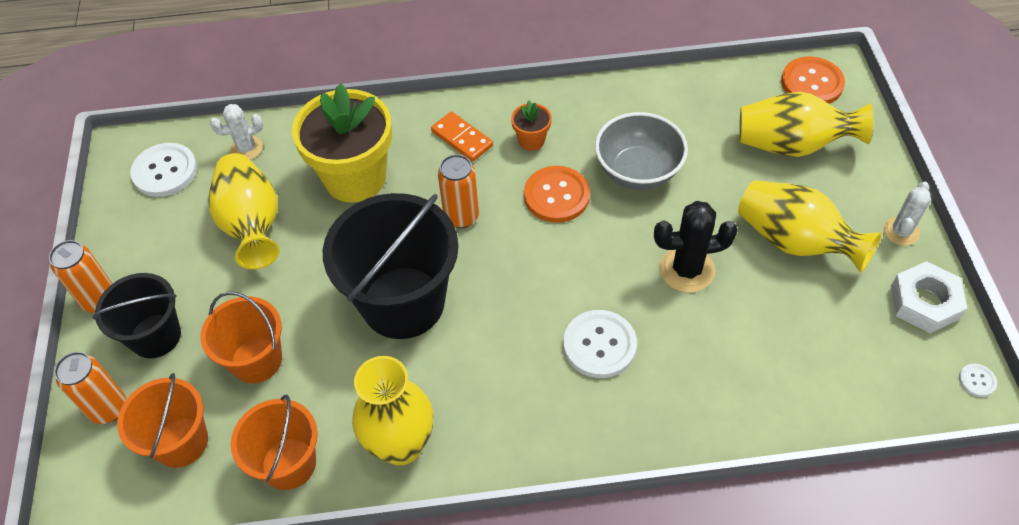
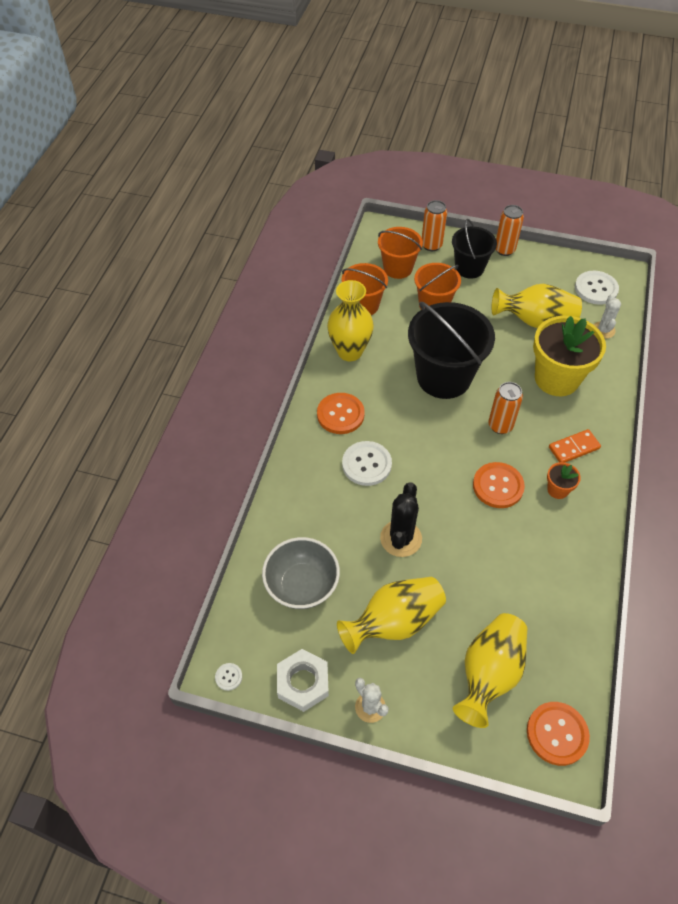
camera: 110 degrees right, 0 degrees up
grey bowl [595,112,688,190] -> grey bowl moved to [262,537,340,609]
none -> orange button [317,393,365,434]

